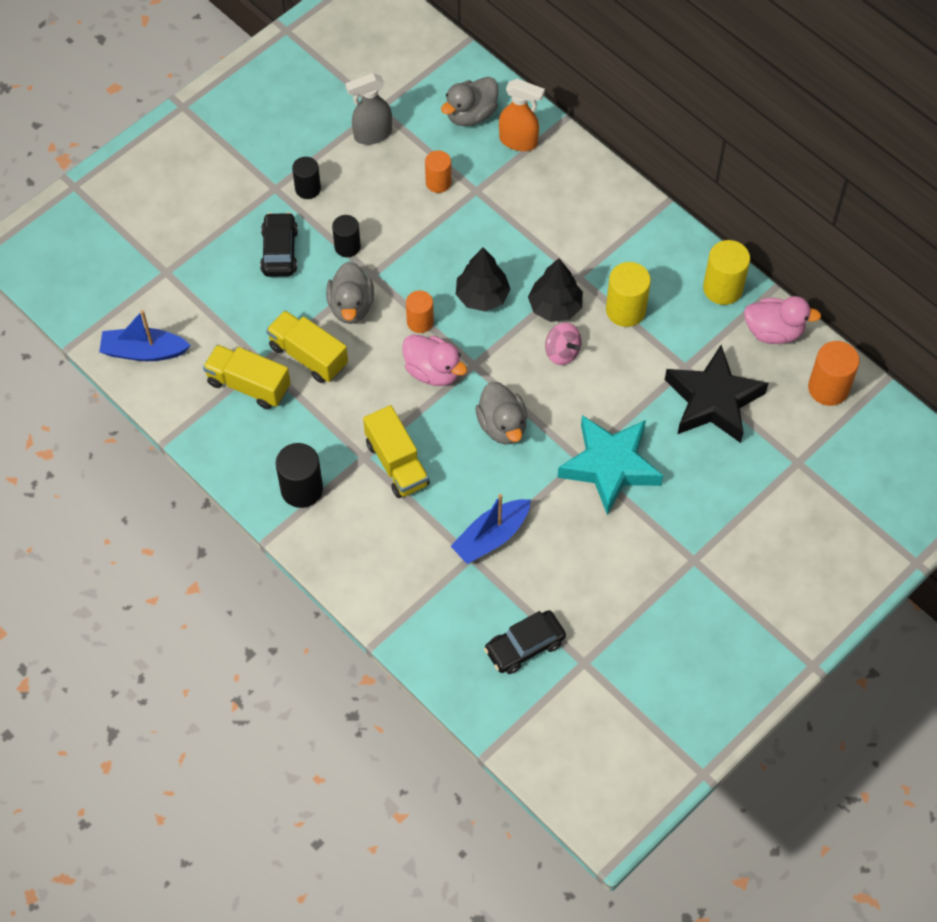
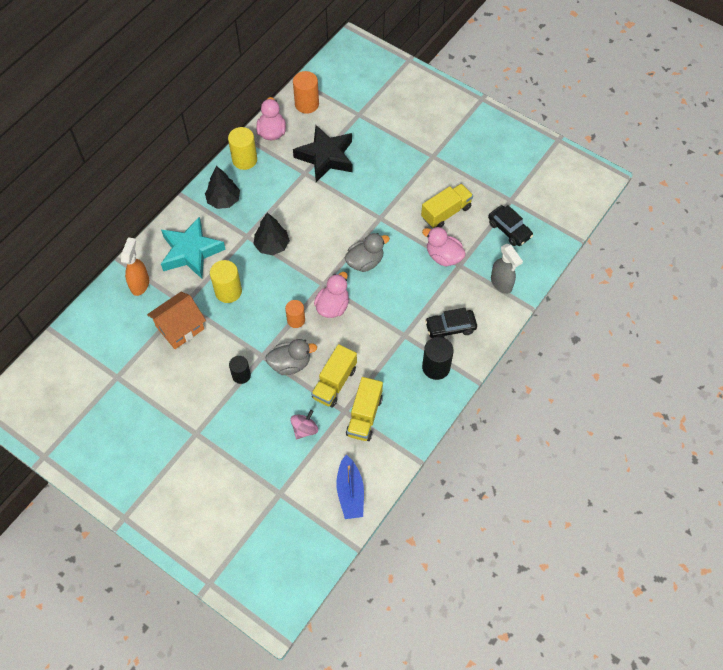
camera: 100 degrees left, 0 degrees up
black car [260,212,298,277] -> black car moved to [425,308,477,338]
black cylinder [292,157,321,199] -> none
grey spray bottle [345,73,392,145] -> grey spray bottle moved to [491,244,523,294]
yellow truck [363,405,430,498] -> yellow truck moved to [421,184,473,228]
orange cylinder [425,150,451,193] -> orange house [147,292,206,349]
grey duck [441,77,498,126] -> none
blue boat [451,494,531,564] -> pink duck [422,227,466,267]
black tree [456,248,511,312] -> black tree moved to [205,166,240,209]
pink spinning top [545,323,581,365] -> pink spinning top moved to [290,410,318,439]
turquoise star [557,415,663,515] -> turquoise star moved to [161,217,226,279]
yellow cylinder [606,262,651,327] -> yellow cylinder moved to [210,260,242,303]

